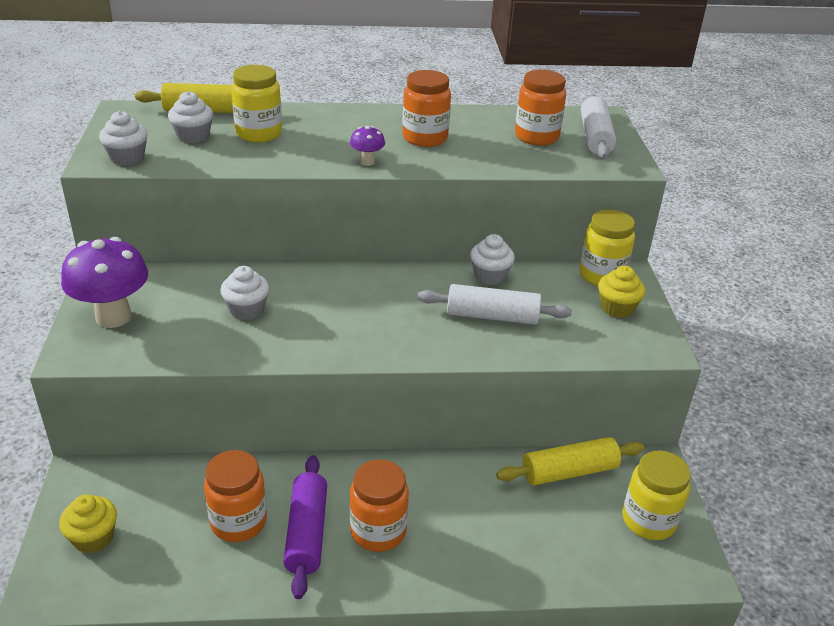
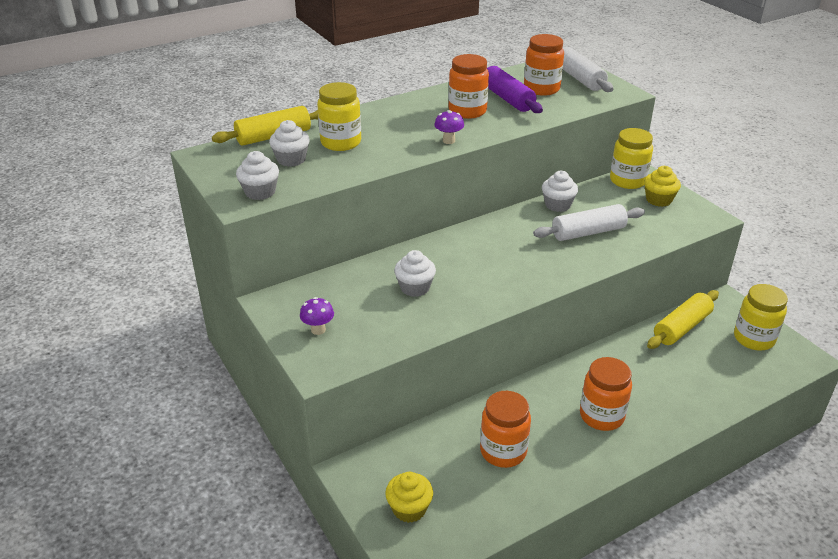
camera: 25 degrees left, 0 degrees up
purple mushroom [61,237,148,328] -> purple mushroom [300,297,334,335], size x0.47
purple rolling pin [283,455,327,599] -> purple rolling pin moved to [487,66,543,113]

